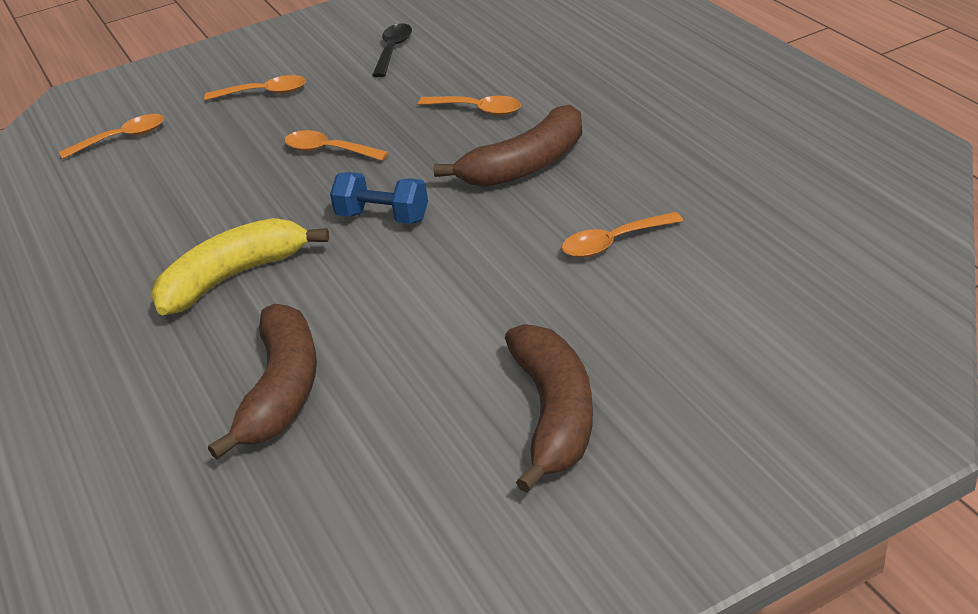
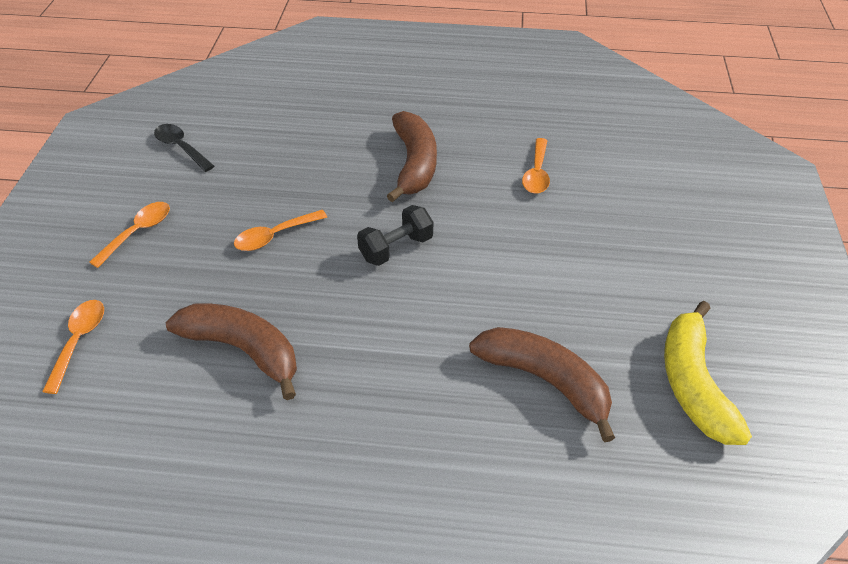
camera: 60 degrees left, 10 degrees up
yellow banana [151,218,329,315] -> yellow banana moved to [664,301,752,445]
blue dumbbell [330,172,428,224] -> black dumbbell [357,205,433,266]
orange spoon [418,96,521,116] -> none
brown banana [505,324,593,493] -> brown banana moved to [166,303,297,400]

